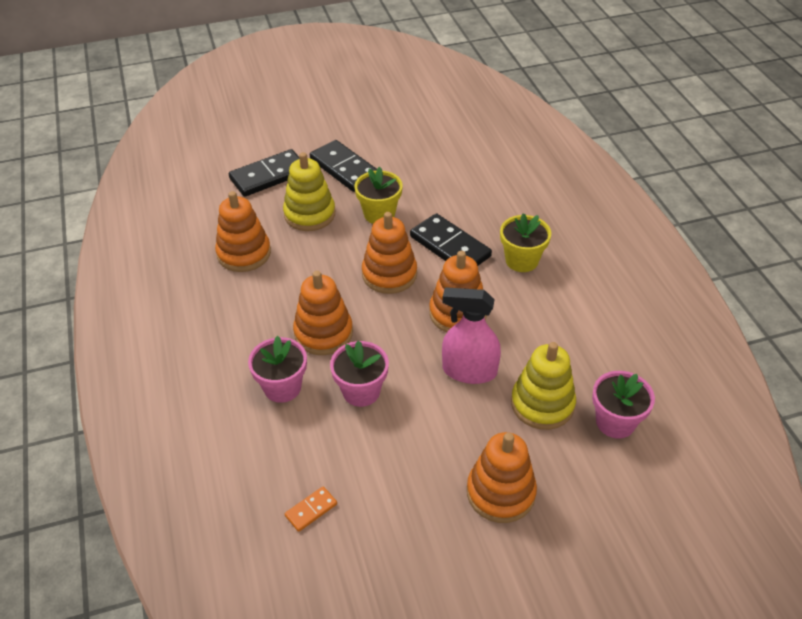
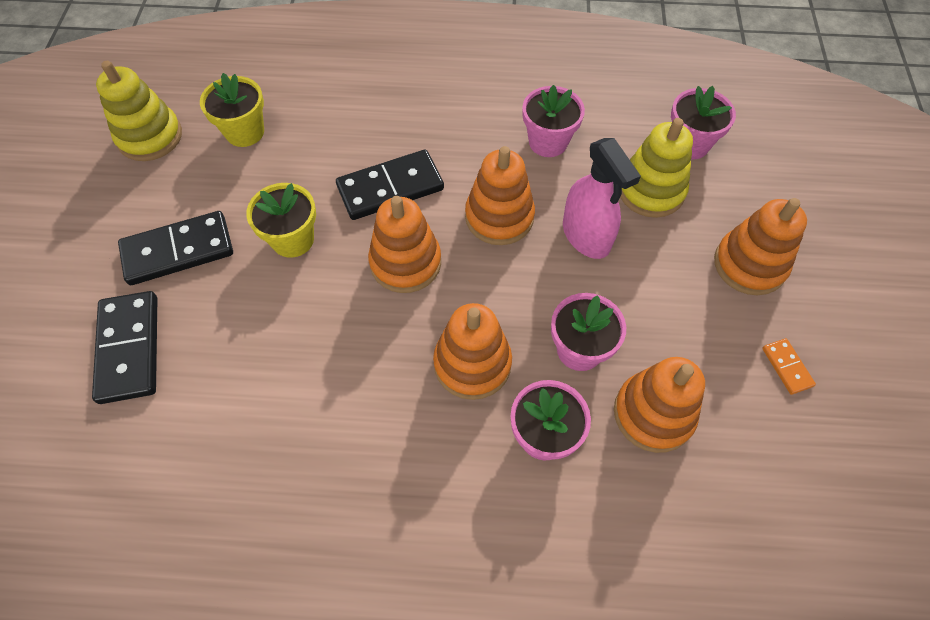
camera: 70 degrees left, 15 degrees up
orange stacking toy [215,191,271,272] -> orange stacking toy moved to [614,357,705,453]
yellow stacking toy [283,152,335,231] -> yellow stacking toy moved to [96,61,182,161]
orange domino [285,486,337,532] -> orange domino moved to [762,338,816,395]
pink spray bottle [442,287,501,384] -> pink spray bottle turned 60 degrees counterclockwise [563,138,641,259]
yellow flower pot [500,213,551,272] -> yellow flower pot moved to [200,73,264,147]
none -> pink flower pot [522,85,585,157]

